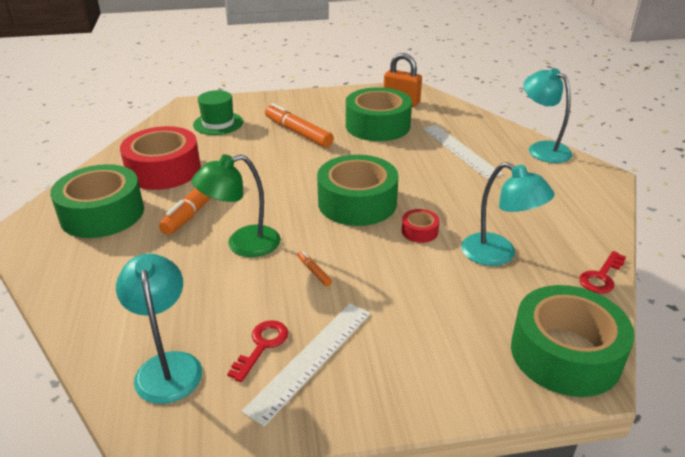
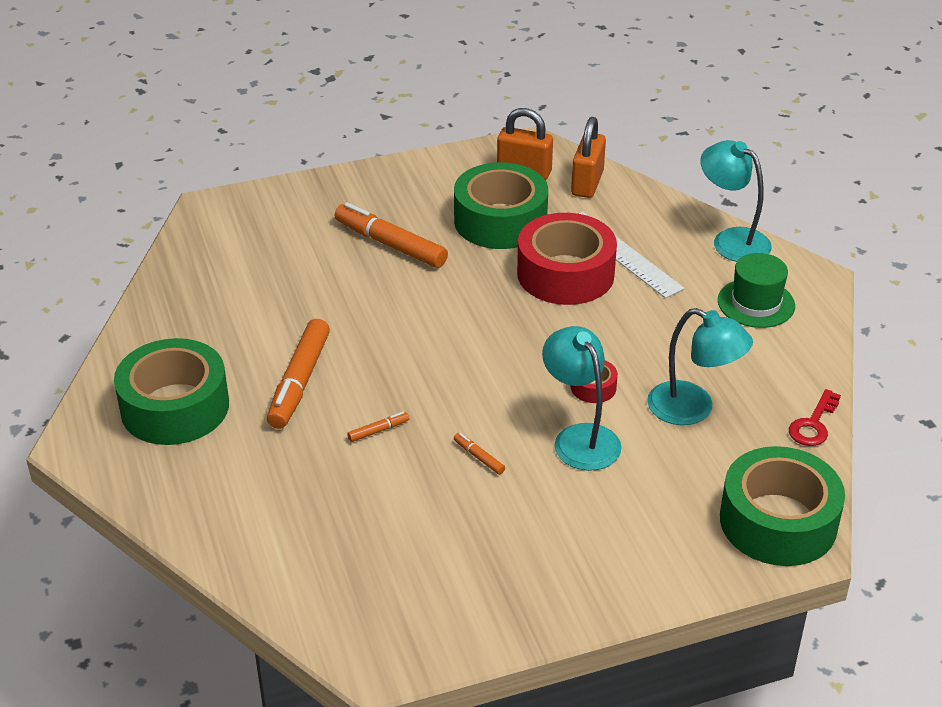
camera: 10 degrees left, 5 degrees up
turquoise lamp [116,253,202,404] -> turquoise lamp moved to [542,326,622,471]
red tape [120,126,201,190] -> red tape moved to [517,213,617,305]
green lamp [191,154,280,257] -> orange marker [347,412,409,442]
green hat [193,90,243,135] -> green hat moved to [718,253,795,328]
red key [227,320,288,382] -> none
white ruler [241,303,371,426] -> none
green tape [317,155,398,226] -> none
none -> orange padlock [571,117,606,198]

